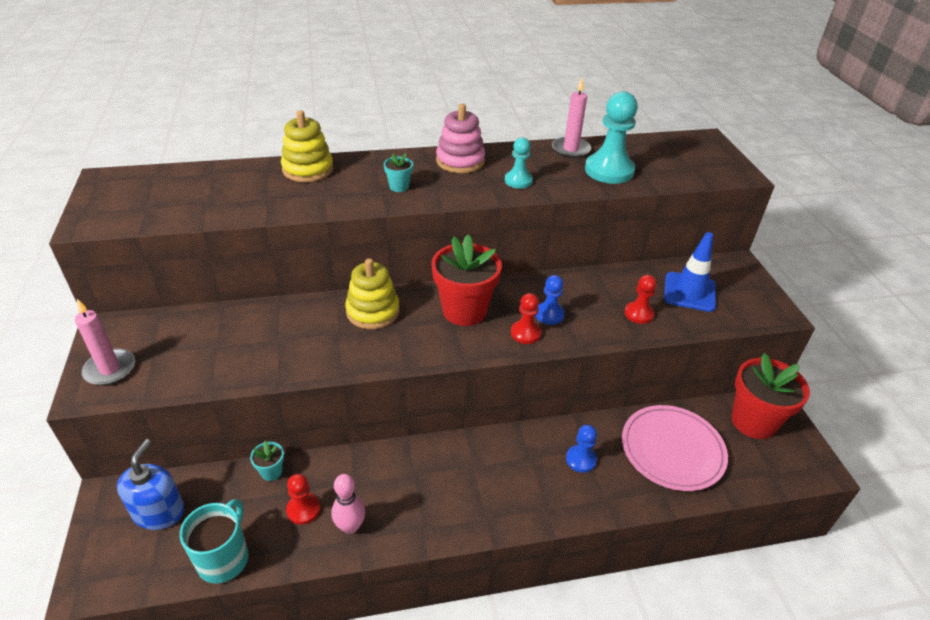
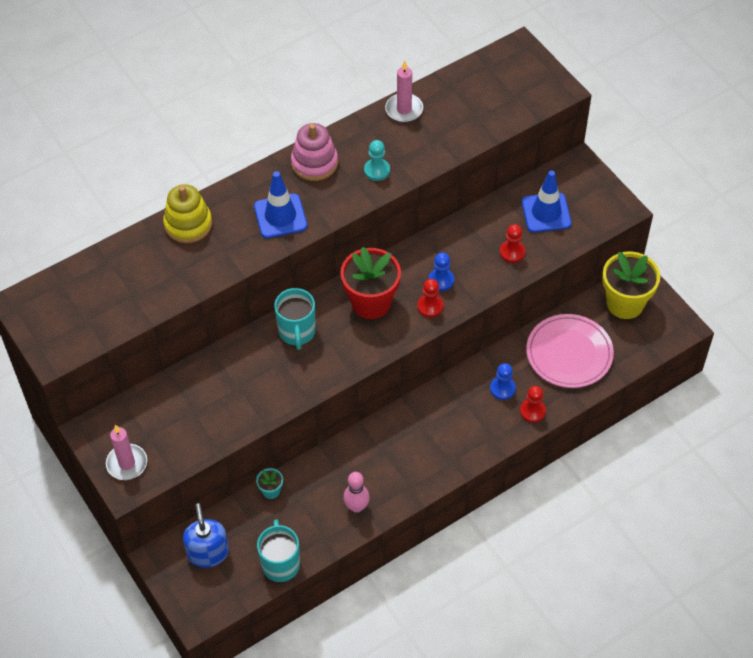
camera: 20 degrees left, 15 degrees up
red pawn [286,474,320,525] -> red pawn moved to [520,386,546,423]
yellow stacking toy [345,258,399,329] -> turquoise mug [274,288,316,350]
turquoise flower pot [384,153,413,192] -> blue traffic cone [254,171,307,238]
turquoise pawn [585,91,638,184] -> none
red flower pot [731,353,810,439] -> yellow flower pot [602,252,660,319]

